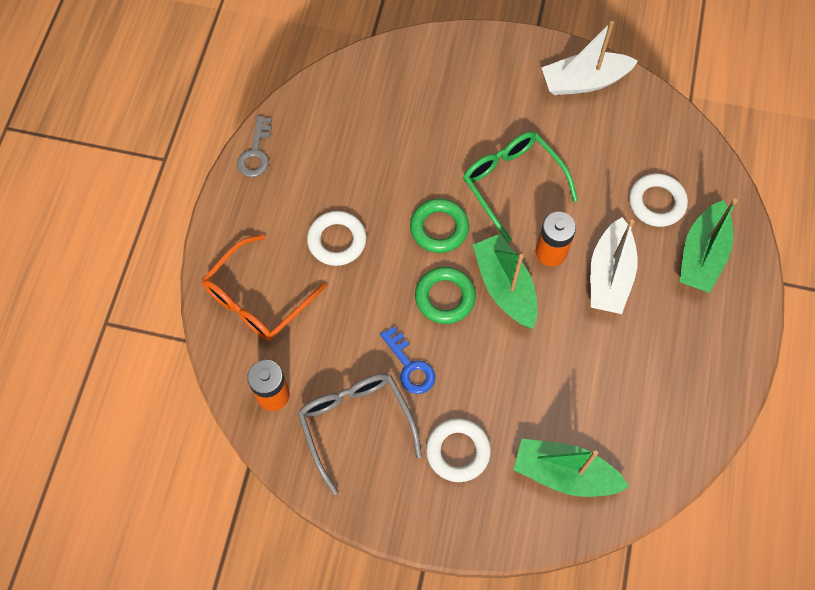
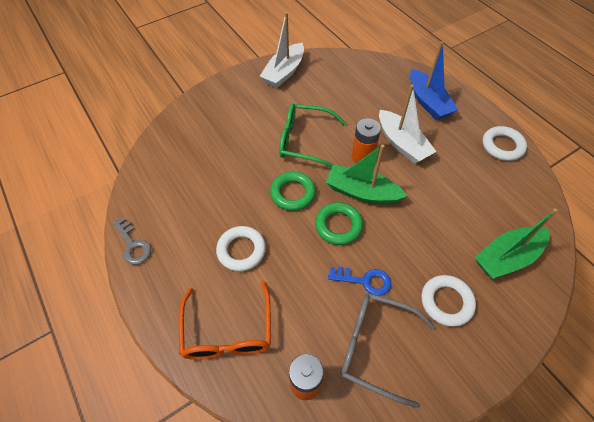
camera: 45 degrees left, 10 degrees down
white ring [629,173,688,227] -> white ring moved to [482,126,527,161]
green boat [680,199,738,293] -> blue boat [410,41,458,120]

